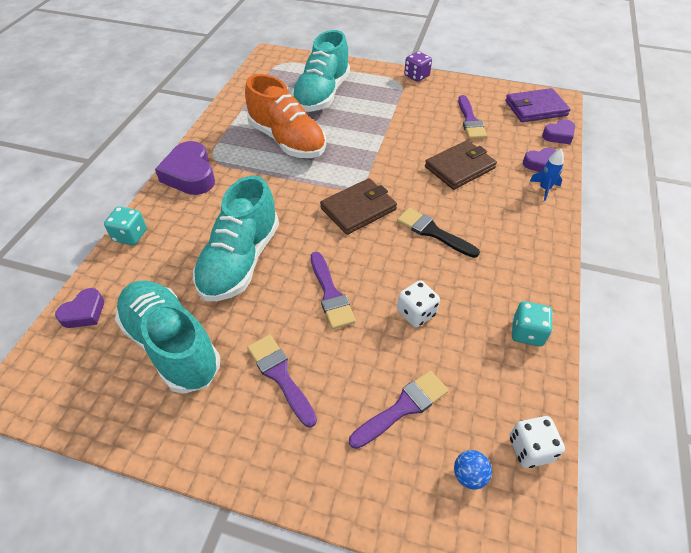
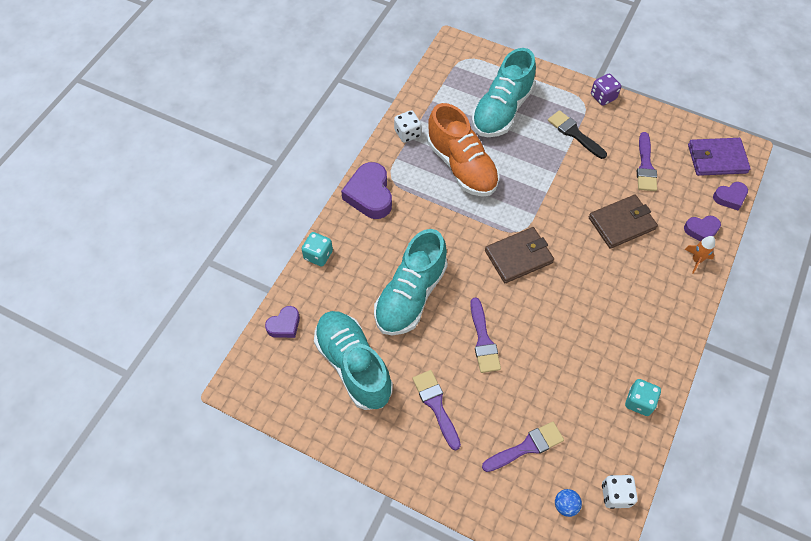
camera: 10 degrees right, 10 degrees up
black brush [397,208,480,258] -> black brush moved to [548,110,607,159]
white dice [397,280,440,328] -> white dice moved to [394,110,421,143]
blue rocket [529,149,564,201] -> orange rocket [684,236,715,274]

